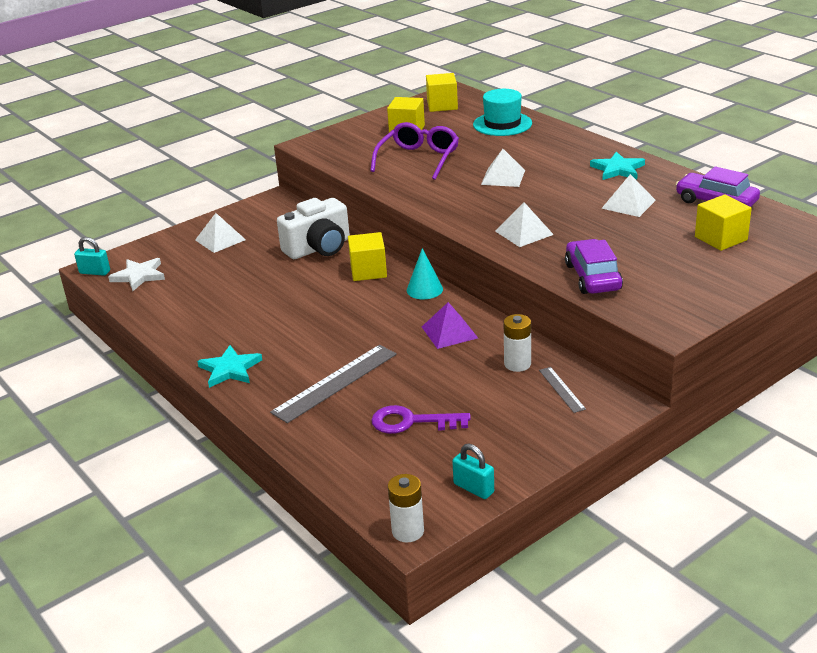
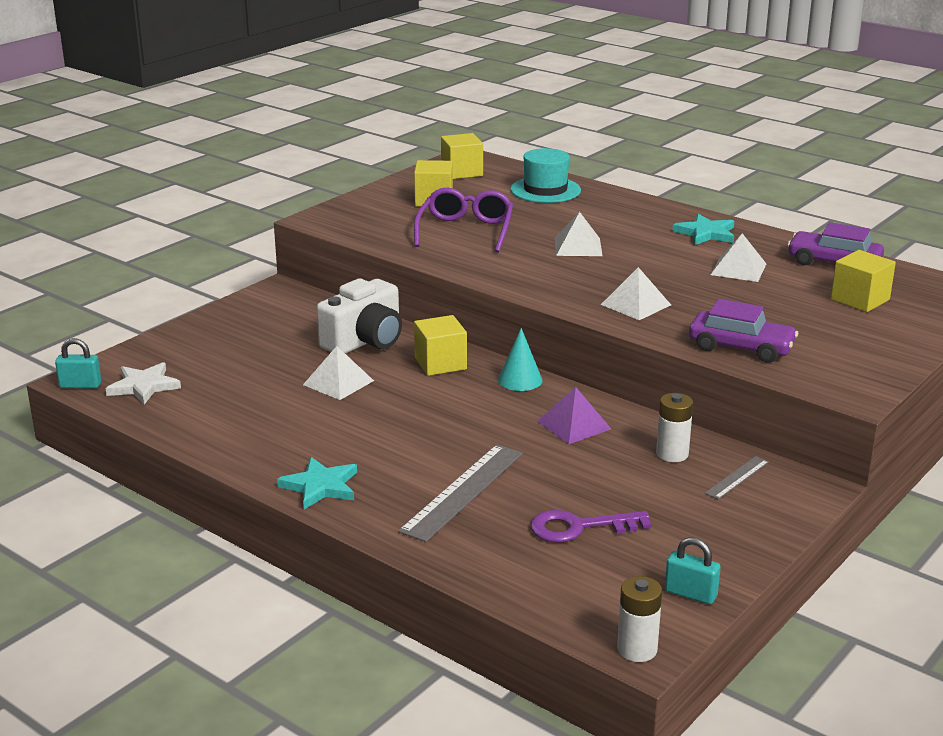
camera: 15 degrees left, 5 degrees down
white pyramid [195,213,246,253] -> white pyramid moved to [303,346,374,400]
grey ruler [539,367,586,413] -> grey ruler turned 75 degrees clockwise [705,456,769,500]
purple car [565,239,623,294] -> purple car turned 135 degrees clockwise [689,299,798,363]

